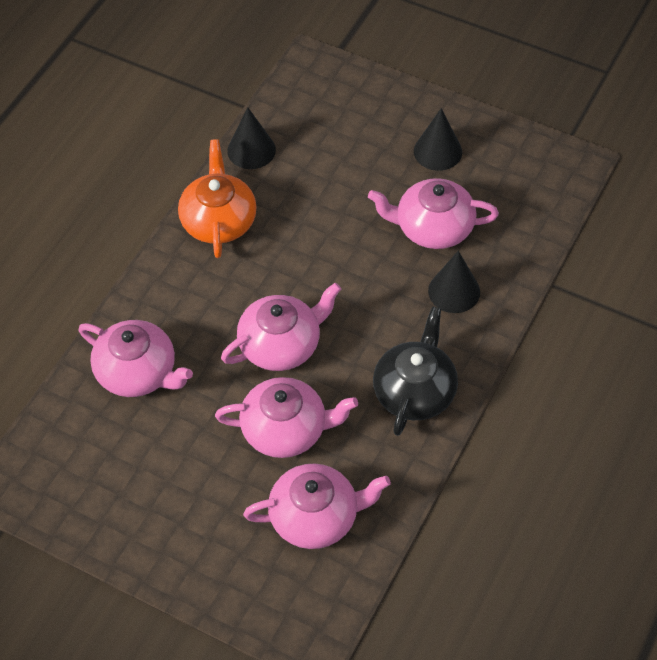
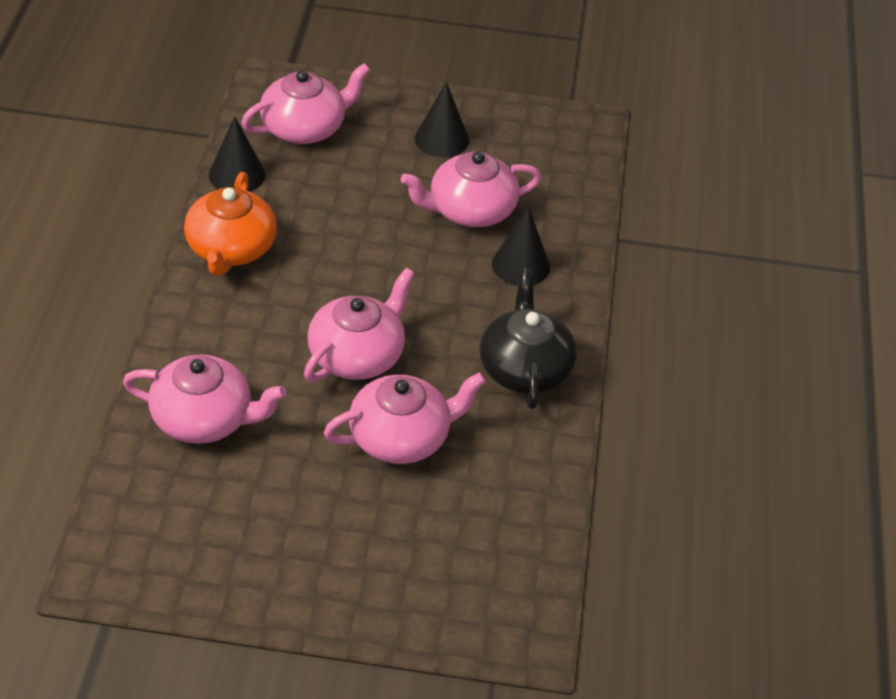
camera: 25 degrees left, 10 degrees down
orange teapot [178,139,257,258] -> orange teapot turned 150 degrees counterclockwise [184,172,277,276]
pink teapot [243,464,391,549] -> pink teapot moved to [241,63,370,144]

